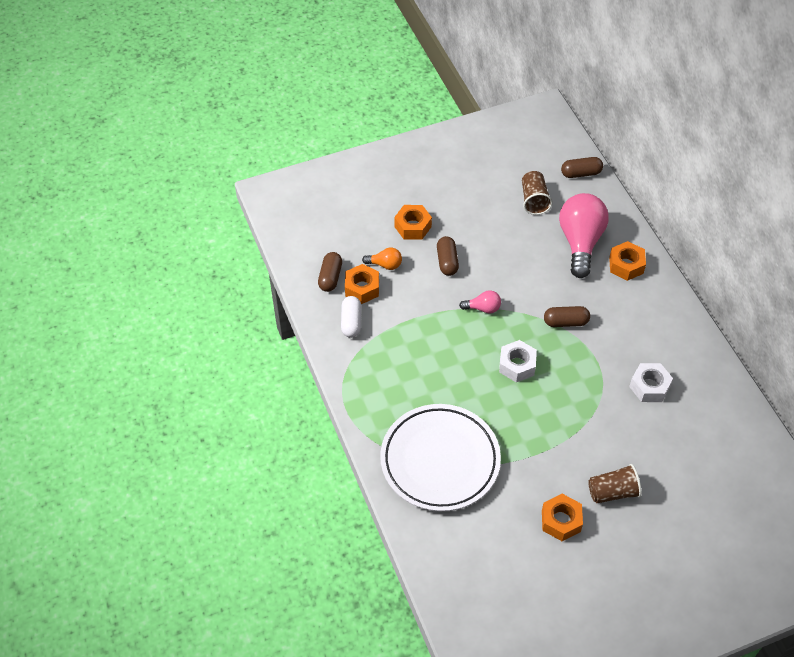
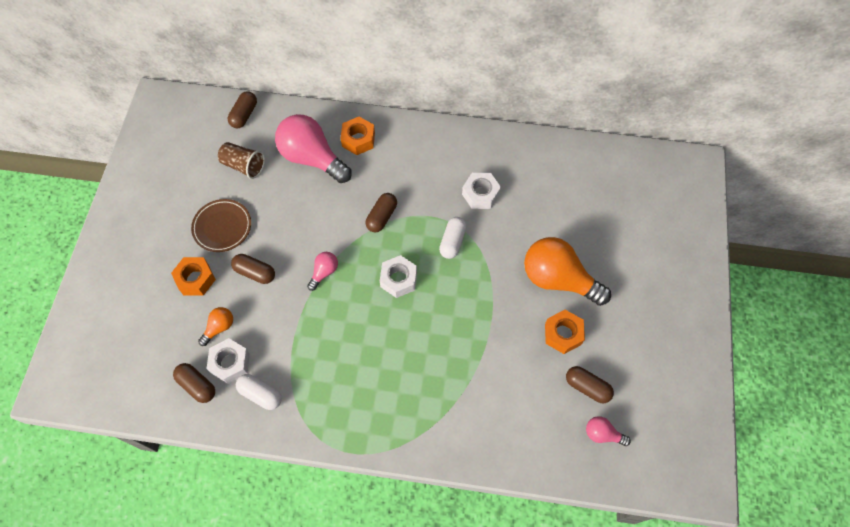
camera: 60 degrees left, 10 degrees up
orange nut [345,264,379,304] -> white nut [206,338,250,384]
white plate [380,404,501,511] -> none
brown cup [588,464,642,503] -> orange light bulb [524,237,611,306]
none -> brown plate [191,199,251,252]
none -> white capsule [439,217,467,259]
none -> brown capsule [566,366,614,403]
none -> pink light bulb [586,416,631,446]

